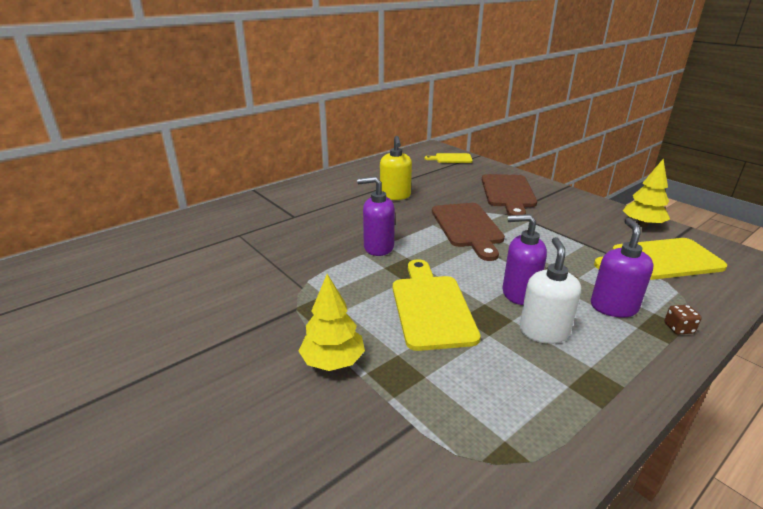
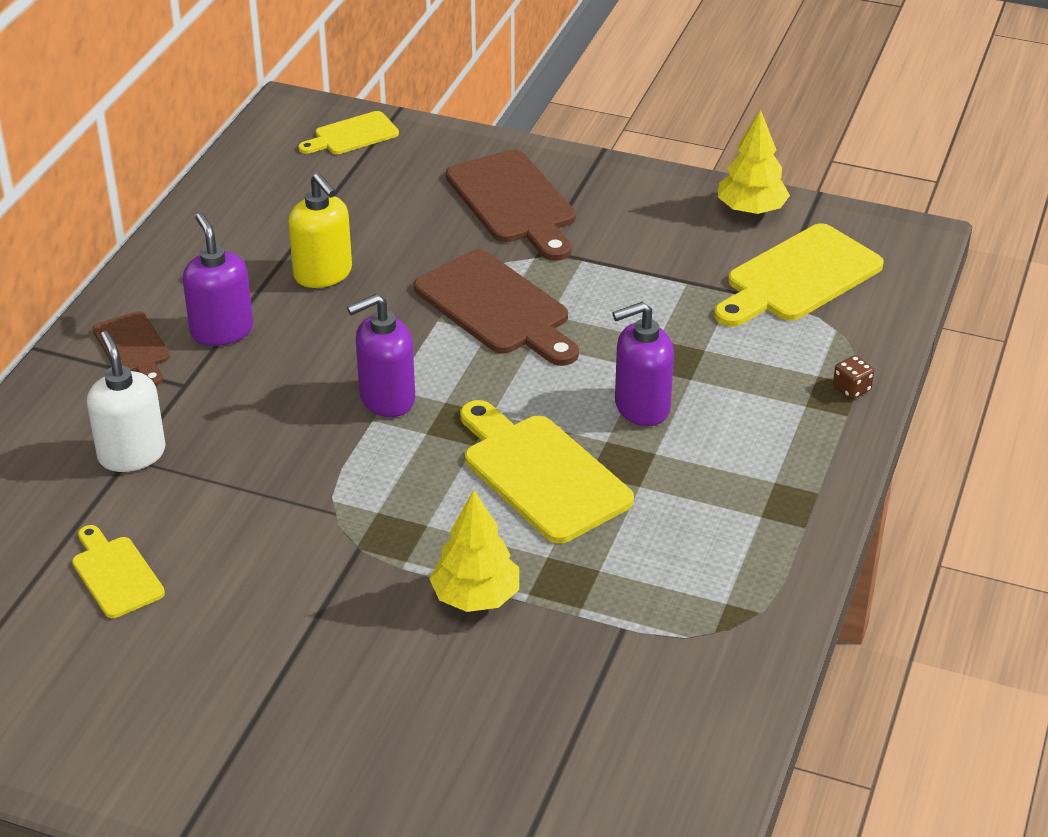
camera: 30 degrees left, 10 degrees up
white soap dispenser [520,237,581,344] -> white soap dispenser moved to [87,331,166,472]
purple soap dispenser [591,218,654,317] -> purple soap dispenser moved to [183,213,253,346]
none -> yellow cutting board [72,525,165,618]
none -> brown cutting board [93,311,170,386]

